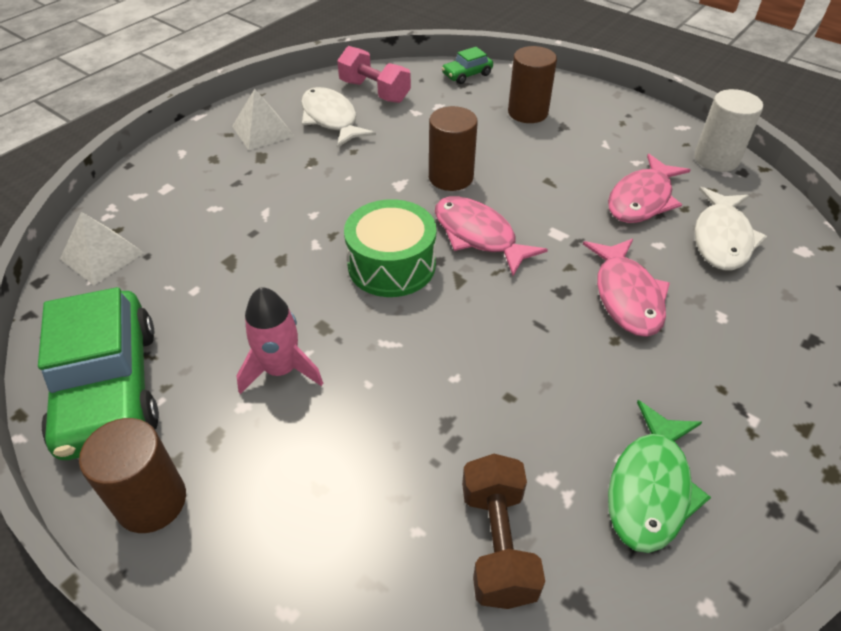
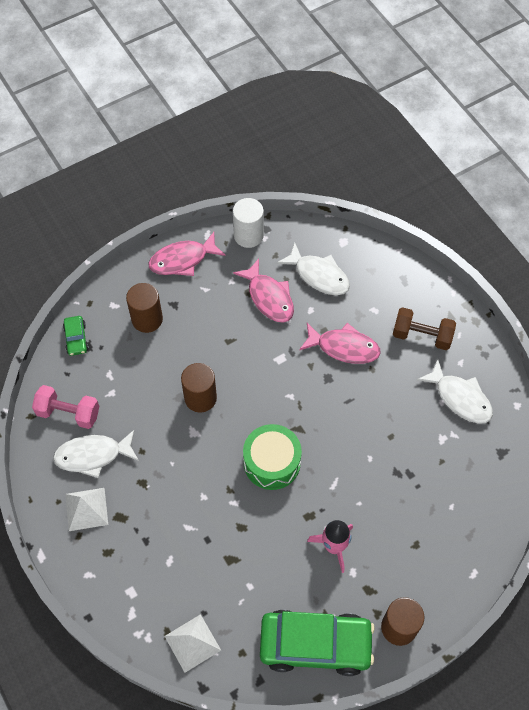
camera: 70 degrees left, 15 degrees up
pink dumbbell [337,46,411,103] -> pink dumbbell turned 45 degrees clockwise [32,385,99,429]
pink fish [435,196,548,276] -> pink fish moved to [148,232,226,276]
brown dumbbell [462,454,545,609] -> brown dumbbell moved to [393,307,456,350]
green fish [608,400,711,553] -> white fish [417,359,493,424]

